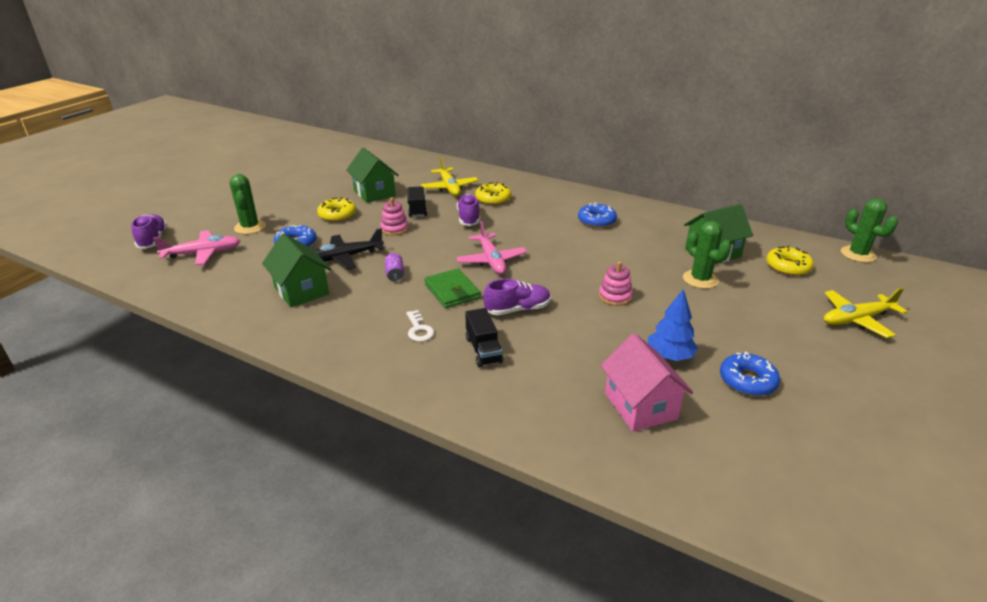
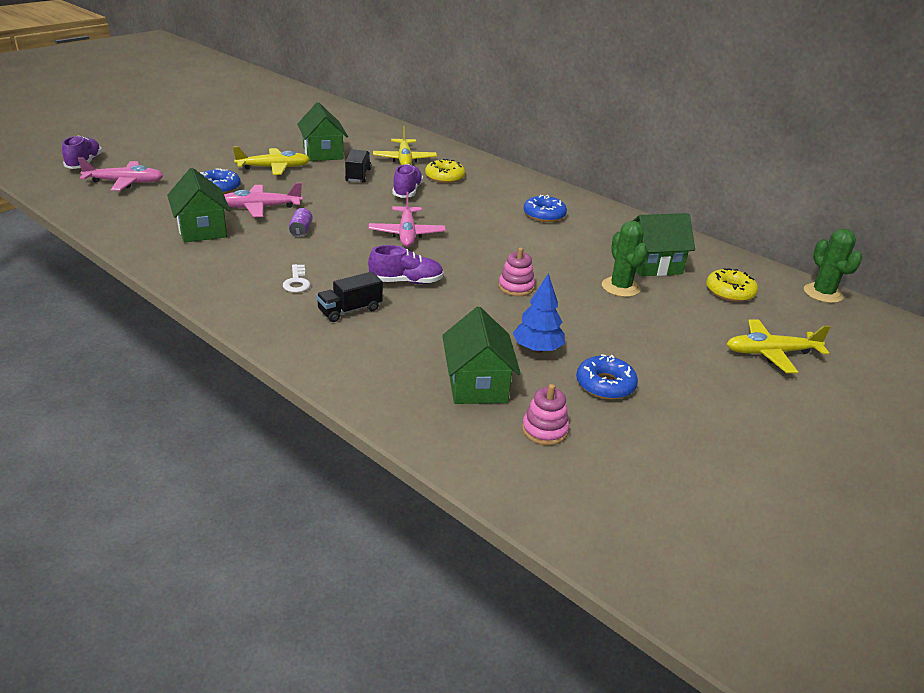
camera: 10 degrees right, 0 degrees up
green cactus [229,174,266,234] -> none
black plane [314,228,384,270] -> pink plane [224,183,303,217]
yellow donut [317,197,356,222] -> yellow plane [233,146,310,175]
pink stacking toy [380,198,409,235] -> pink stacking toy moved to [522,384,569,445]
green wallet [424,268,481,308] -> none
black truck [465,308,503,367] -> black truck turned 60 degrees clockwise [316,272,383,322]
pink house [600,333,693,431] -> green house [442,307,521,404]

